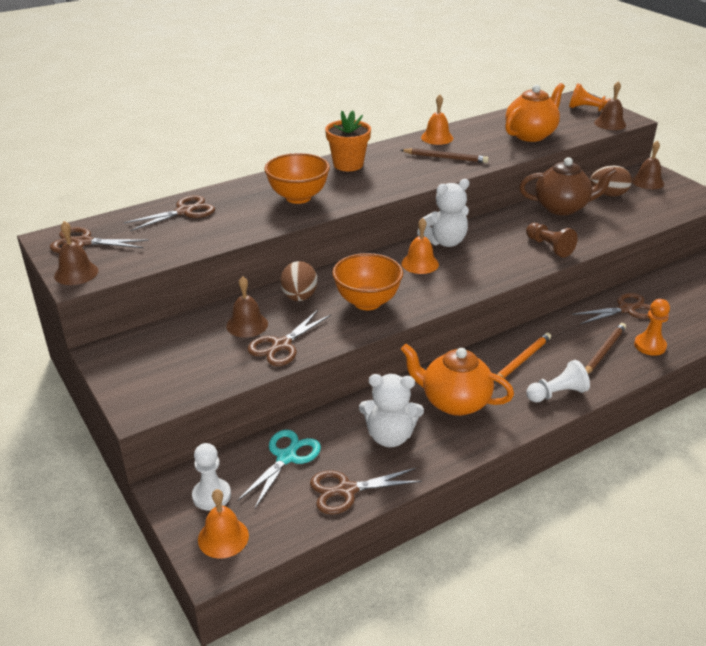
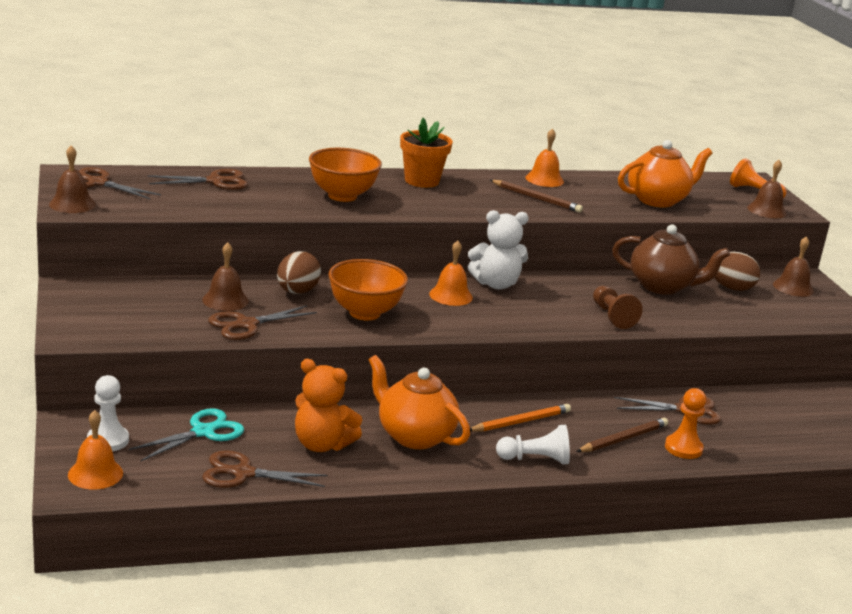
camera: 15 degrees right, 10 degrees down
white teddy bear [359,374,424,447] -> orange teddy bear [295,359,362,452]

